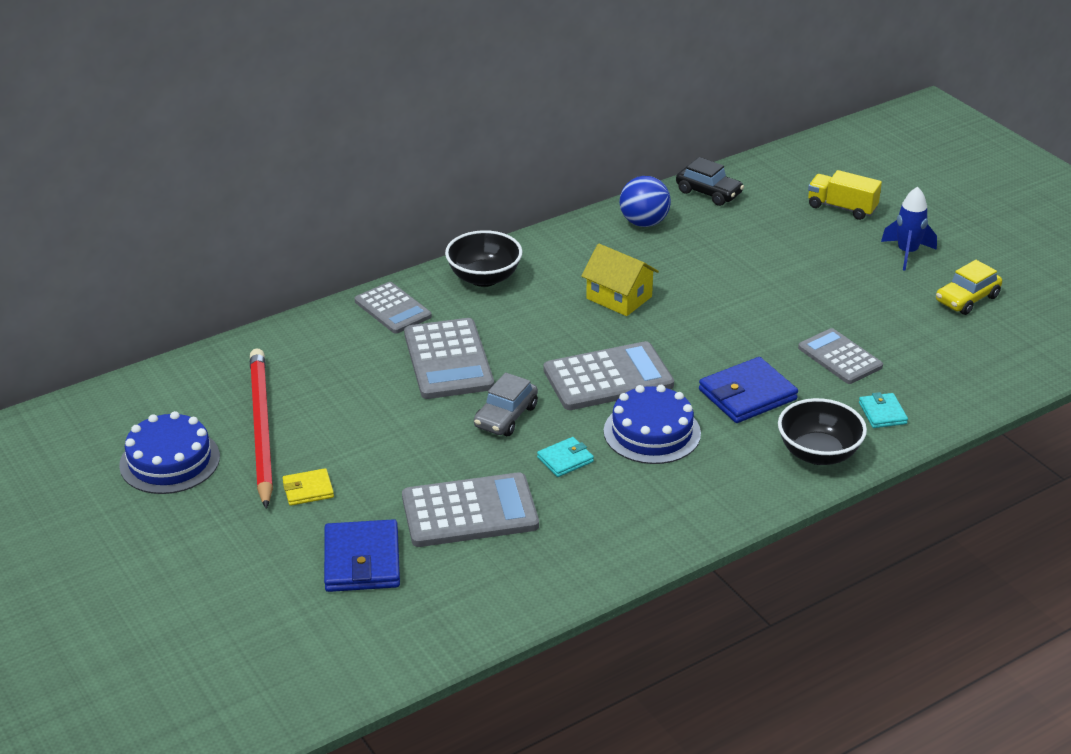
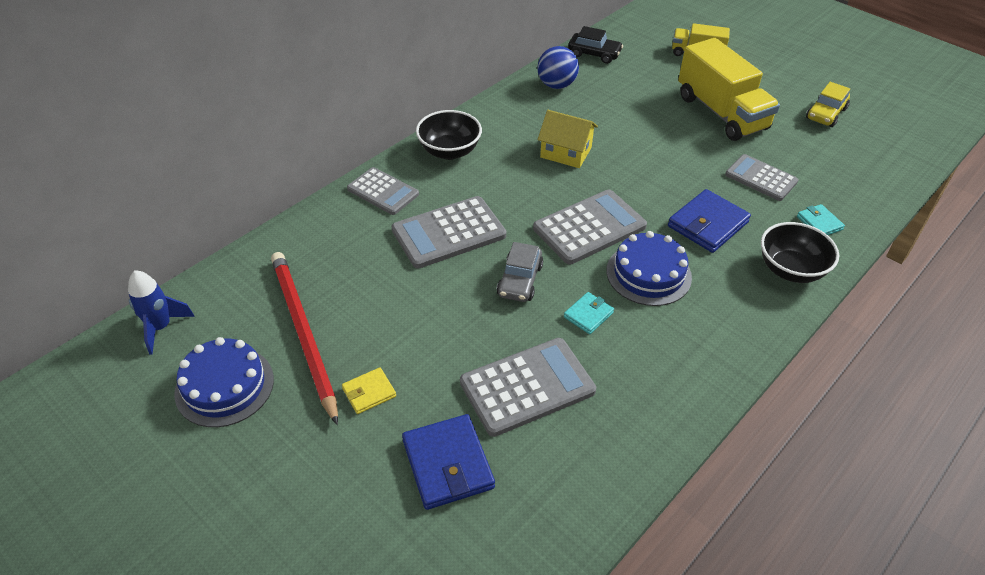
camera: 15 degrees left, 10 degrees up
grey calculator [404,318,494,399] -> grey calculator turned 90 degrees clockwise [392,196,506,269]
blue rocket [881,187,937,271] -> blue rocket moved to [128,270,195,355]
none -> yellow truck [678,38,780,141]

